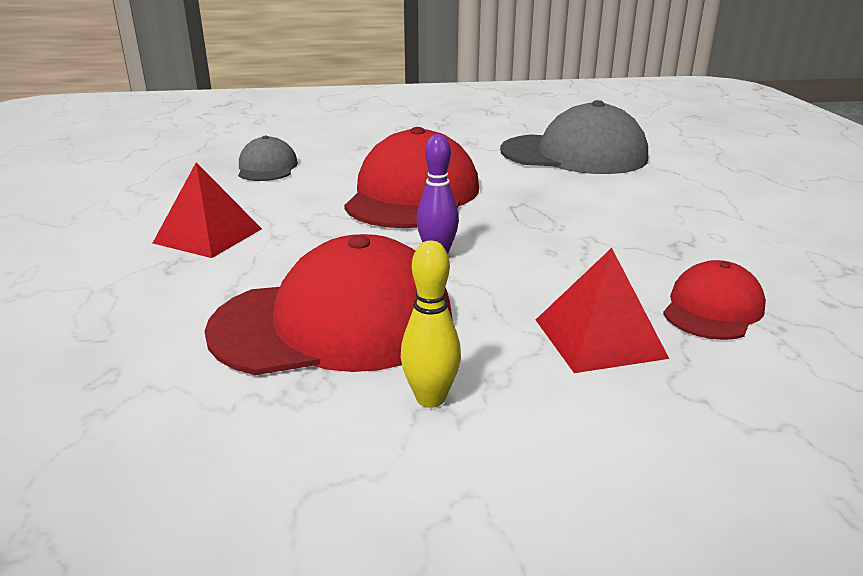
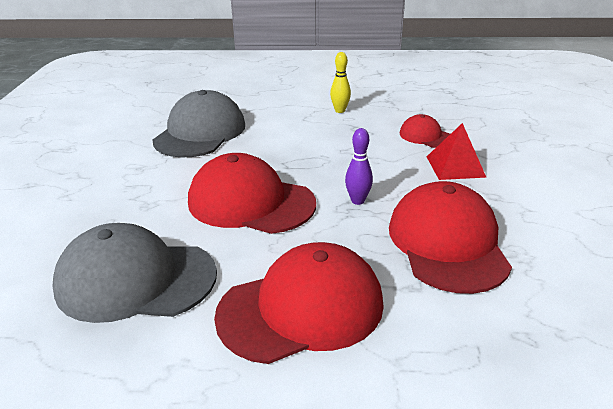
camera: 80 degrees left, 5 degrees up
red pyramid [153,162,262,258] -> red cap [214,242,384,364]
grey cap [238,136,298,181] -> grey cap [53,223,217,323], size x1.92
yellow bowling pin [401,241,461,408] -> yellow bowling pin moved to [330,52,351,113]

